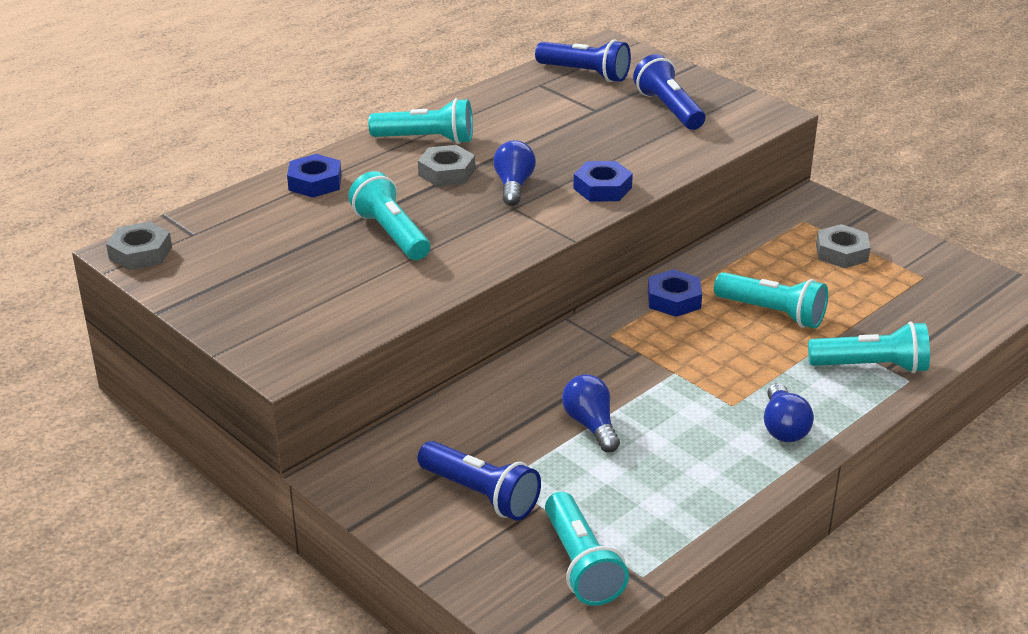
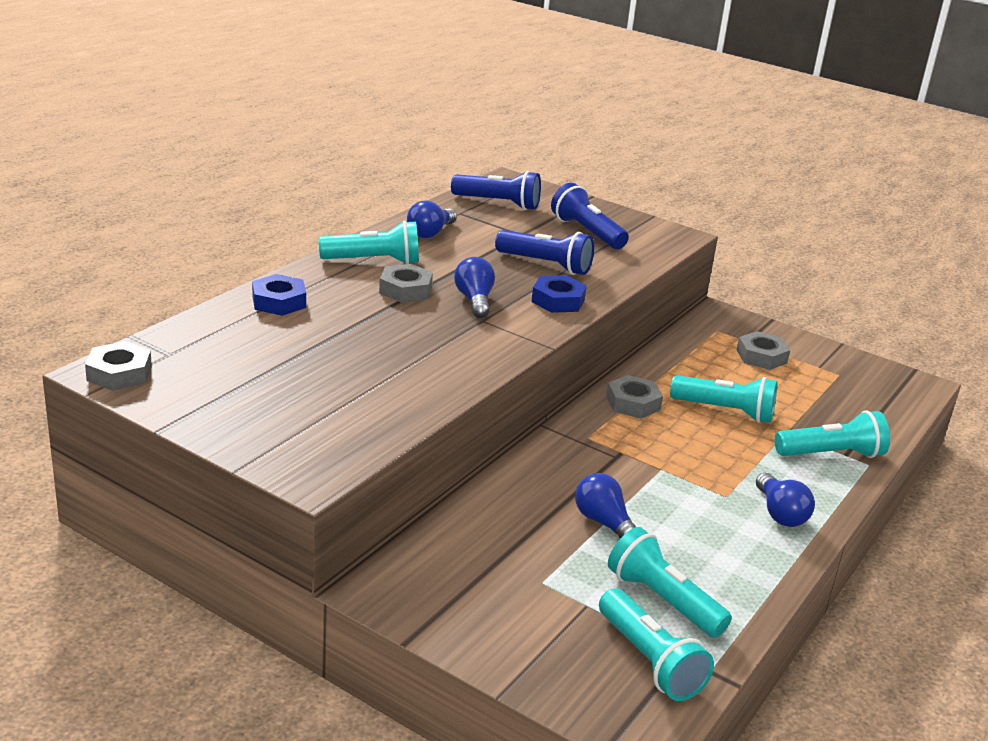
camera: 15 degrees left, 5 degrees down
turquoise flashlight [348,171,430,260] -> turquoise flashlight moved to [608,527,732,638]
blue flashlight [417,441,541,521] -> blue flashlight moved to [495,230,594,275]
blue nut [648,269,702,317] -> grey nut [606,375,663,419]
none -> blue light bulb [407,201,457,238]

